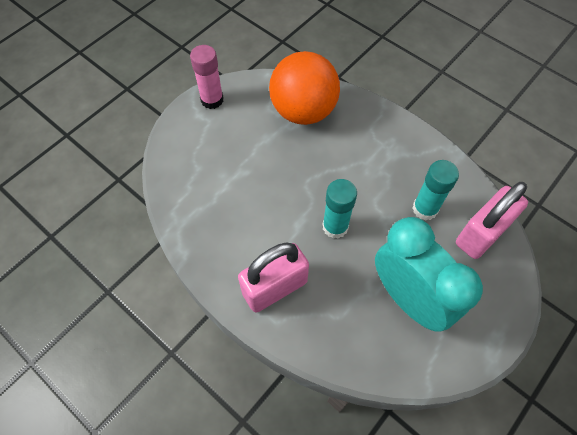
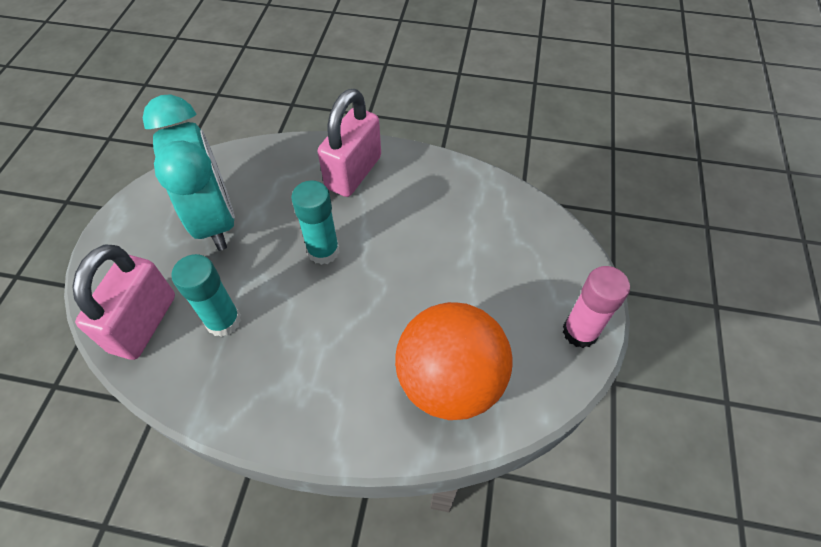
camera: 150 degrees right, 5 degrees down
turquoise clock [375,217,483,332] -> turquoise clock turned 135 degrees counterclockwise [143,94,235,251]

